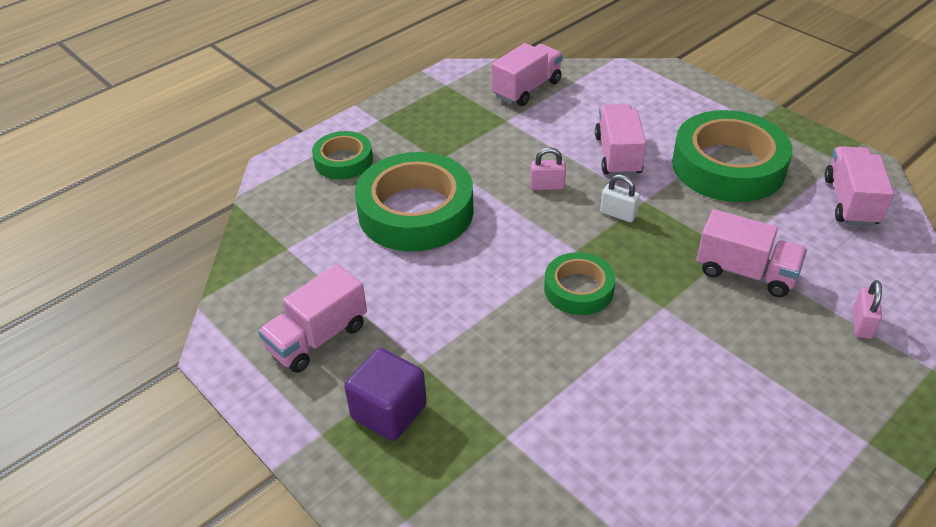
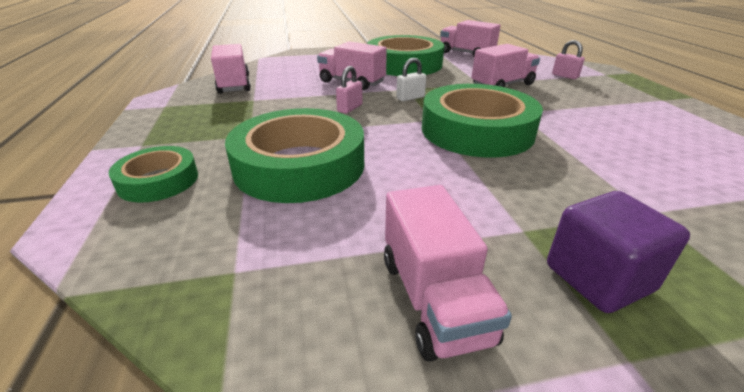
camera: 60 degrees left, 10 degrees down
green tape [544,252,615,315] -> green tape [422,84,543,158], size x1.84

